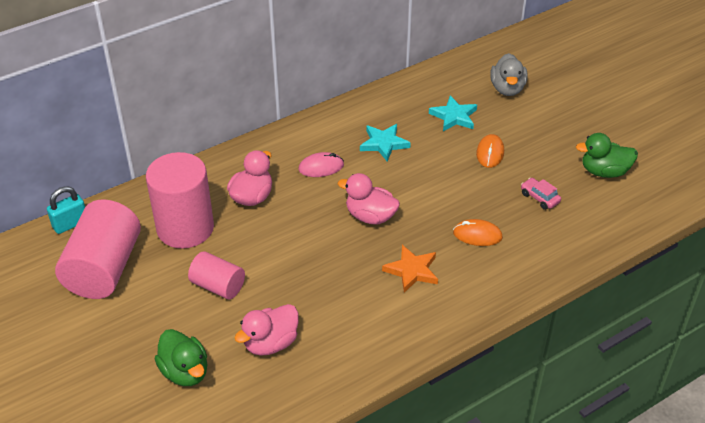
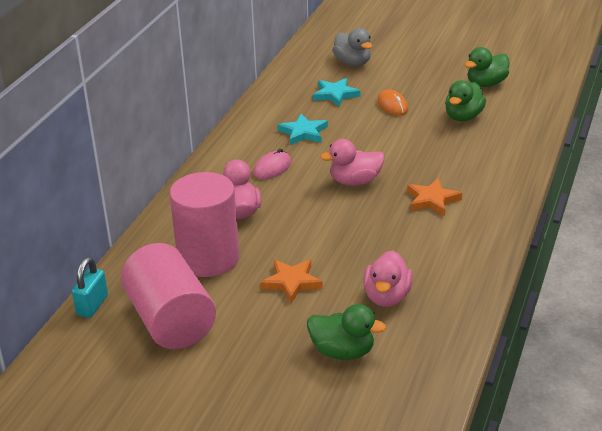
camera: 35 degrees left, 10 degrees down
pink cylinder [188,251,245,300] -> orange star [260,259,323,303]
orange mouse [453,219,503,246] -> none
pink car [521,178,561,210] -> green duck [445,80,486,121]

